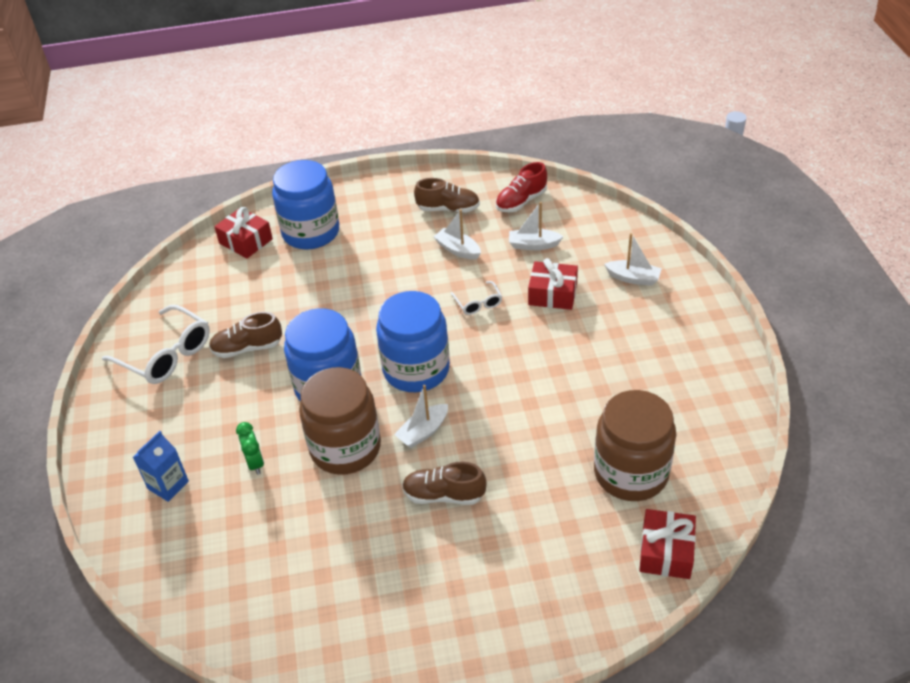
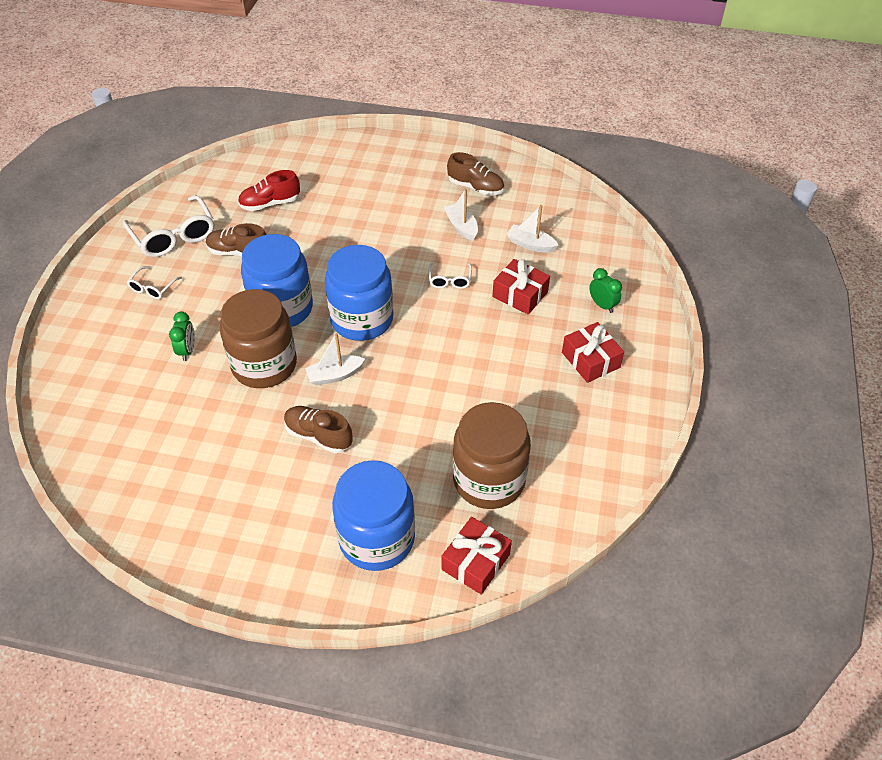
camera: 20 degrees right, 5 degrees up
blue carton [133,431,189,502] -> none
red gift [214,207,273,258] -> red gift moved to [562,322,624,383]
blue jar [272,160,339,250] -> blue jar moved to [332,460,415,571]
red shoe [496,162,547,212] -> red shoe moved to [238,170,300,211]
white boat [604,233,662,286] -> green clock [589,268,622,313]
none -> white glasses [127,266,182,299]

